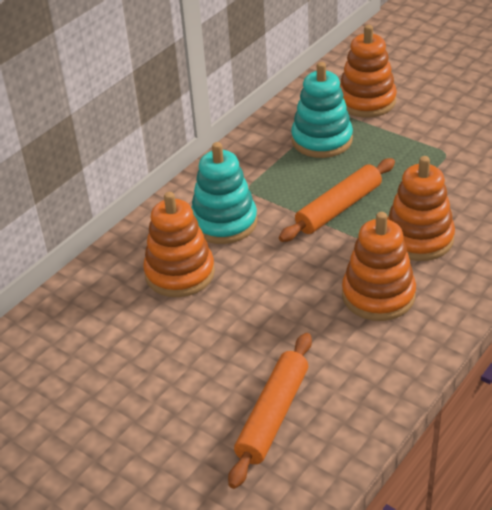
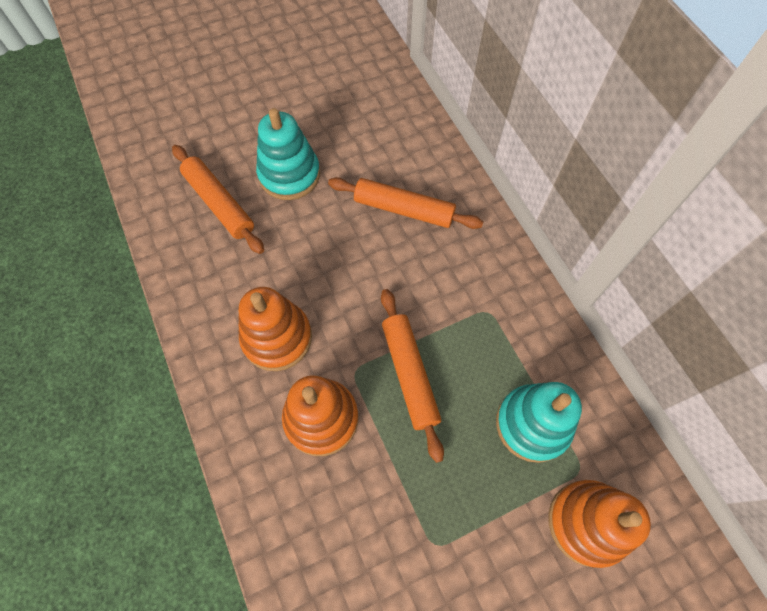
camera: 115 degrees right, 25 degrees up
orange stacking toy [143,192,215,297] -> orange rolling pin [328,177,483,229]
turquoise stacking toy [191,142,257,244] -> turquoise stacking toy moved to [256,108,320,200]

